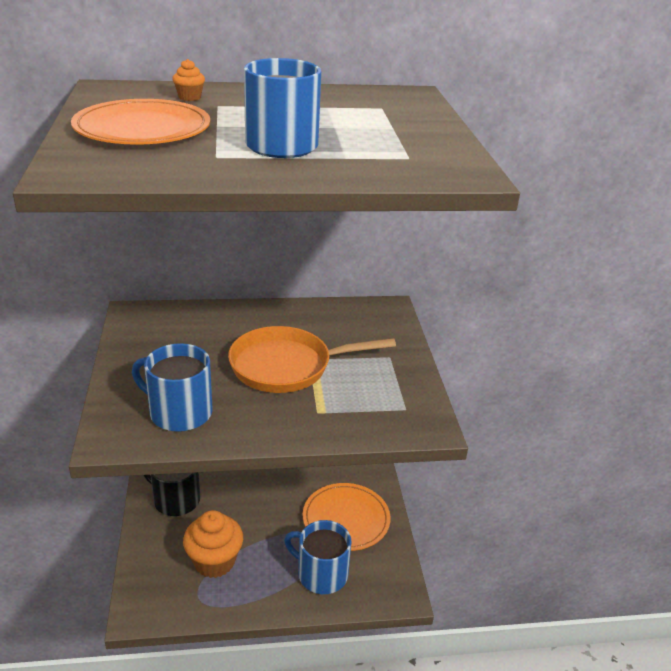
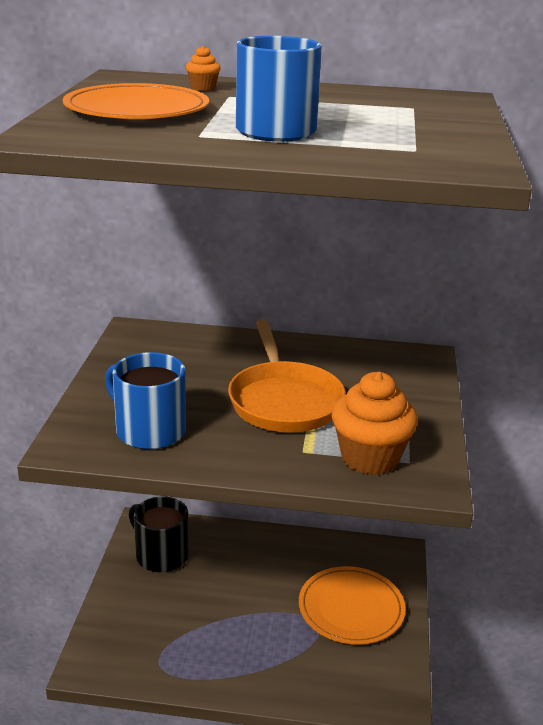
camera: 15 degrees right, 5 degrees down
orange cupcake [183,510,243,578] -> orange cupcake moved to [332,372,418,475]
orange pan [228,326,396,393] -> orange pan turned 105 degrees counterclockwise [228,320,346,433]
blue mug [284,520,352,594] -> none

